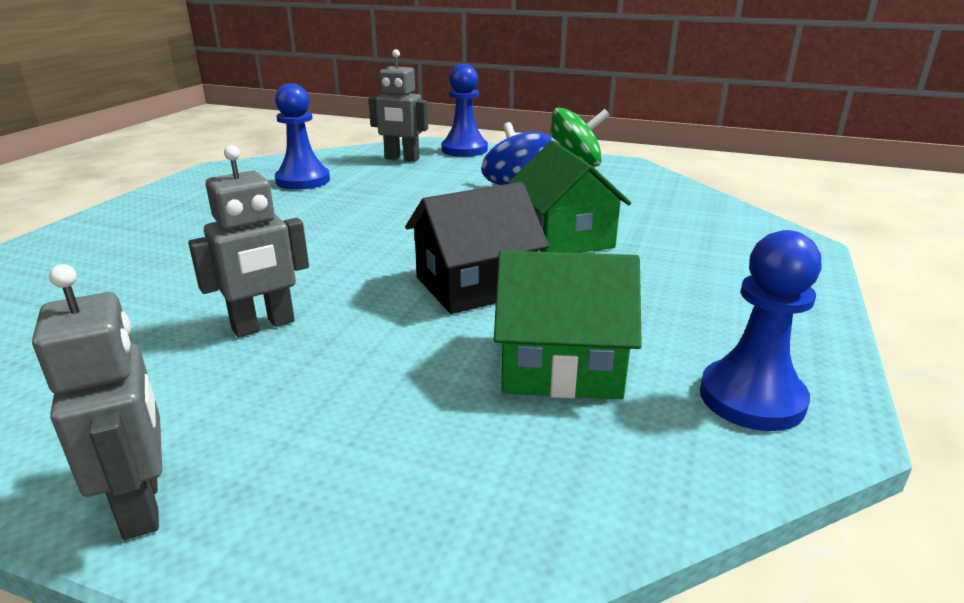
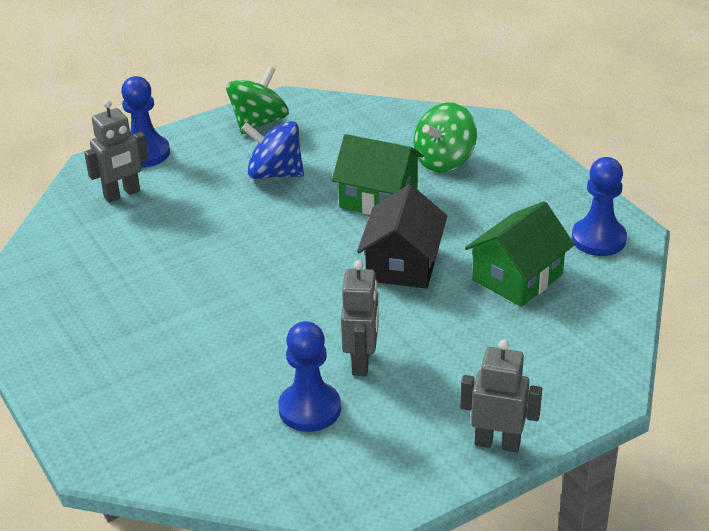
camera: 50 degrees left, 10 degrees up
blue pawn [275,83,330,190] -> blue pawn moved to [278,321,341,432]
none -> green spinning top [414,102,477,173]

